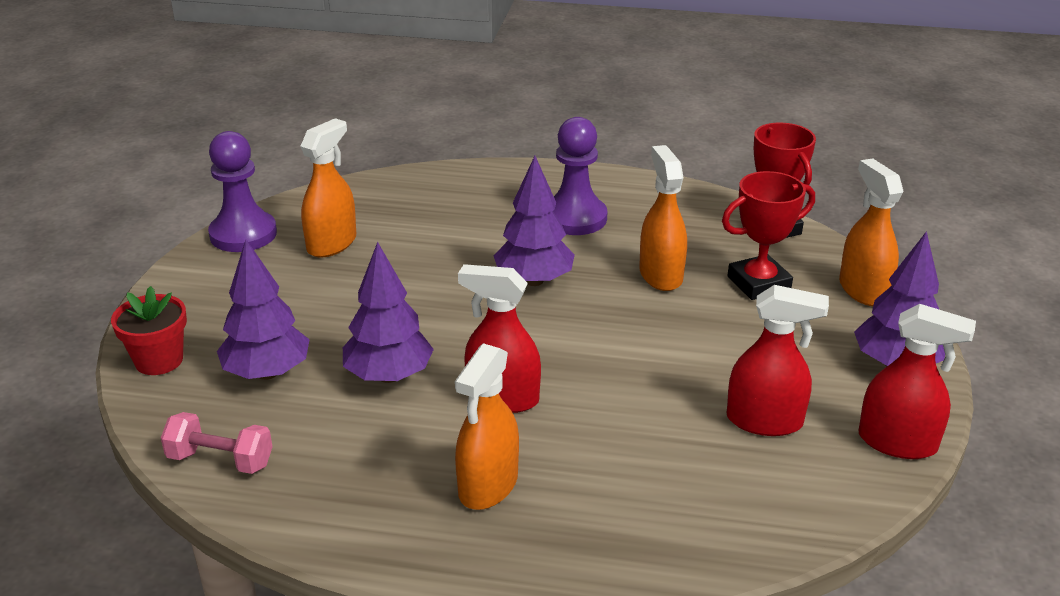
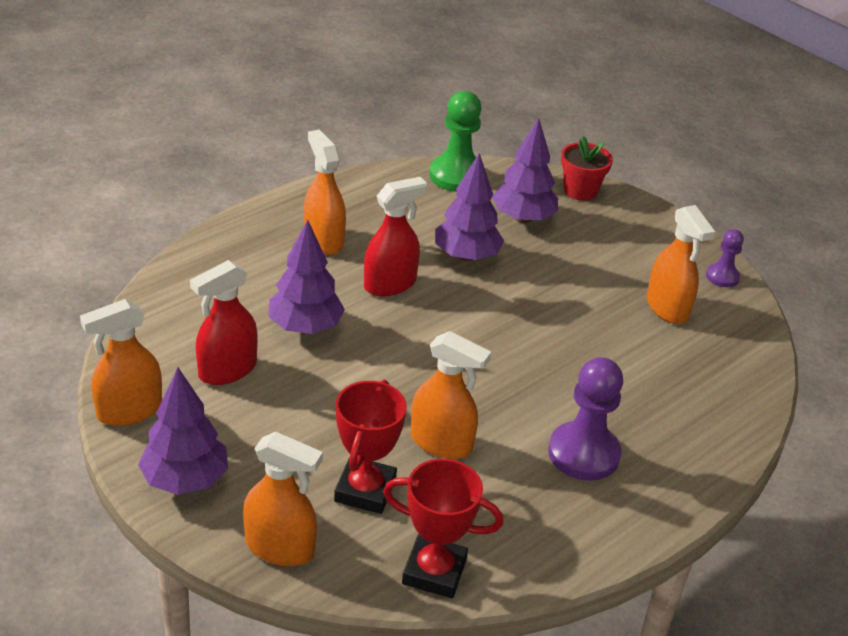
camera: 125 degrees right, 5 degrees up
pink dumbbell [161,412,273,474] -> green pawn [429,91,481,192]
purple pawn [208,131,277,252] -> purple pawn [706,229,744,287], size x0.55
purple tree [494,156,575,286] -> purple tree moved to [268,220,345,334]
red spray bottle [859,304,976,459] -> orange spray bottle [80,299,162,426]

